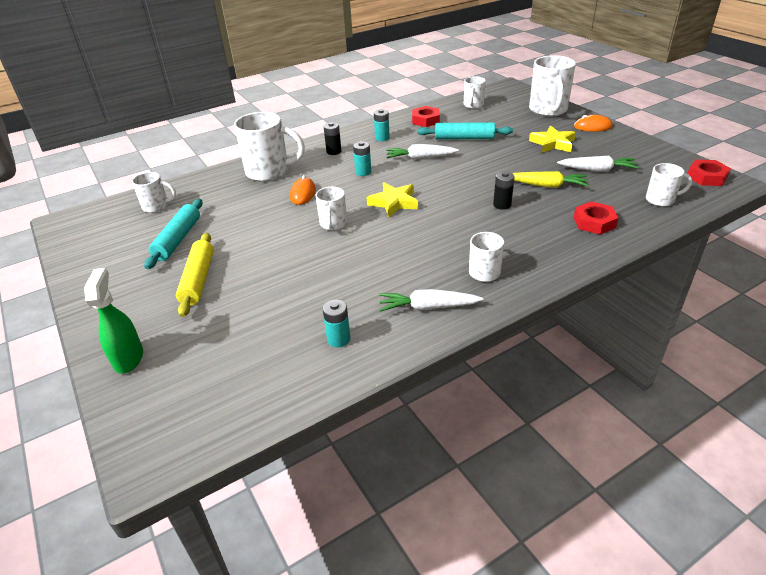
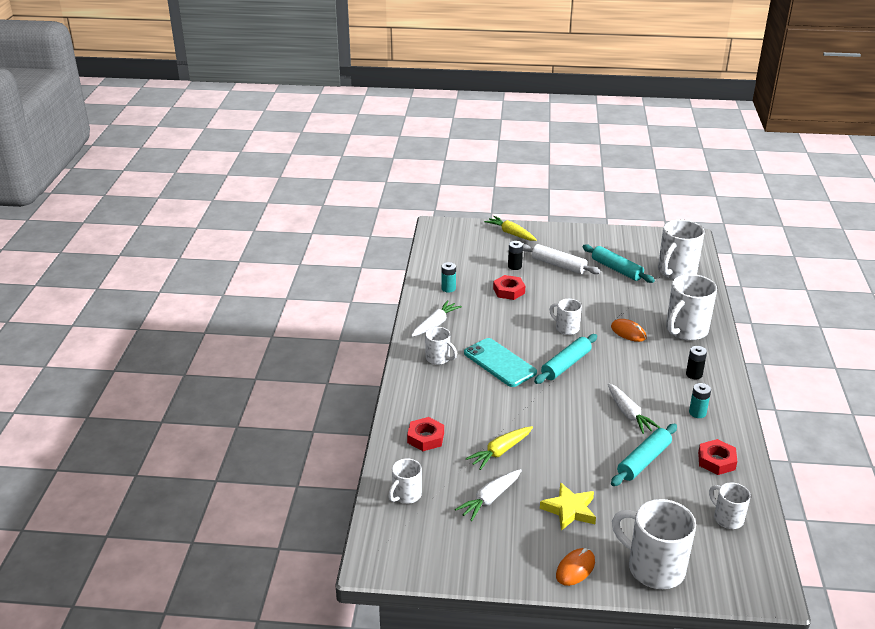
camera: 125 degrees right, 5 degrees down
green spray bottle [84,268,143,373] -> yellow carrot [484,216,537,241]
white mug [132,172,176,213] -> white mug [658,220,705,280], size x1.81
yellow rolling pin [176,233,214,317] -> white rolling pin [523,244,600,274]
turquoise battery [353,141,371,176] -> none
yellow star [367,182,418,217] -> turquoise rolling pin [534,334,597,384]
white carrot [386,144,459,160] -> white carrot turned 120 degrees clockwise [608,383,660,434]
black battery [493,171,515,210] -> black battery moved to [508,241,523,270]
red nut [688,160,731,186] -> red nut moved to [493,275,525,300]
none -> turquoise phone [464,338,537,387]

